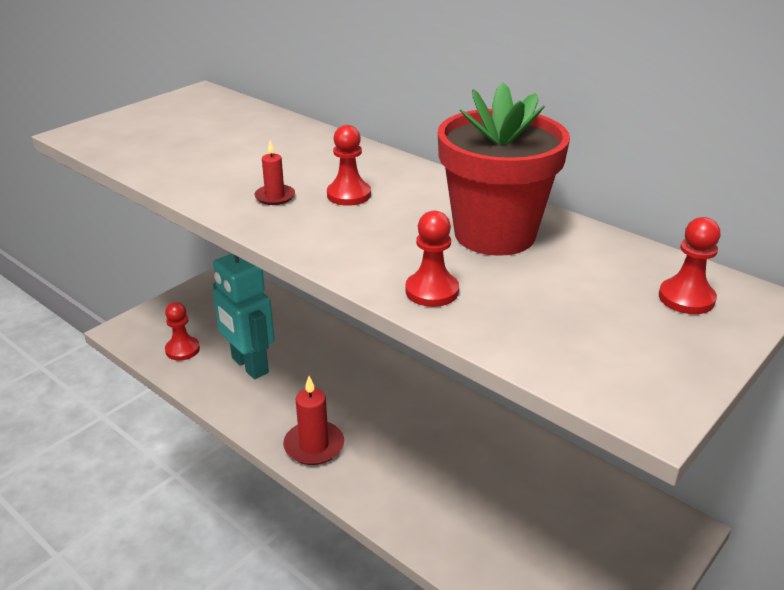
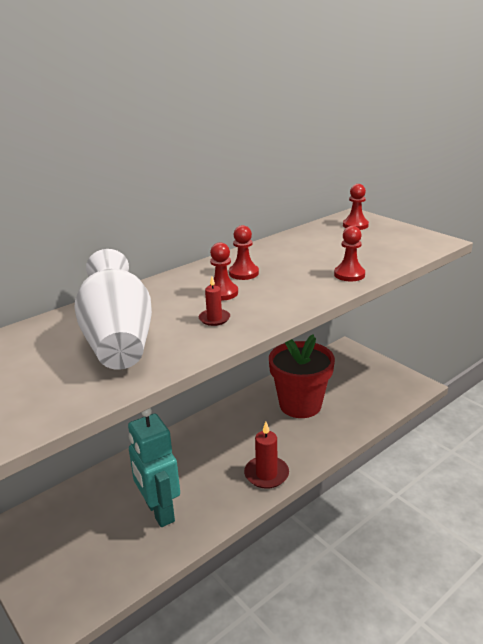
camera: 80 degrees left, 5 degrees down
red pawn [165,302,200,361] -> red pawn moved to [229,225,259,280]
turquoise robot [213,254,275,379] -> turquoise robot turned 90 degrees clockwise [128,408,180,527]
red flower pot [438,82,570,256] -> red flower pot moved to [269,334,335,418]
none -> white vase [74,249,152,370]

